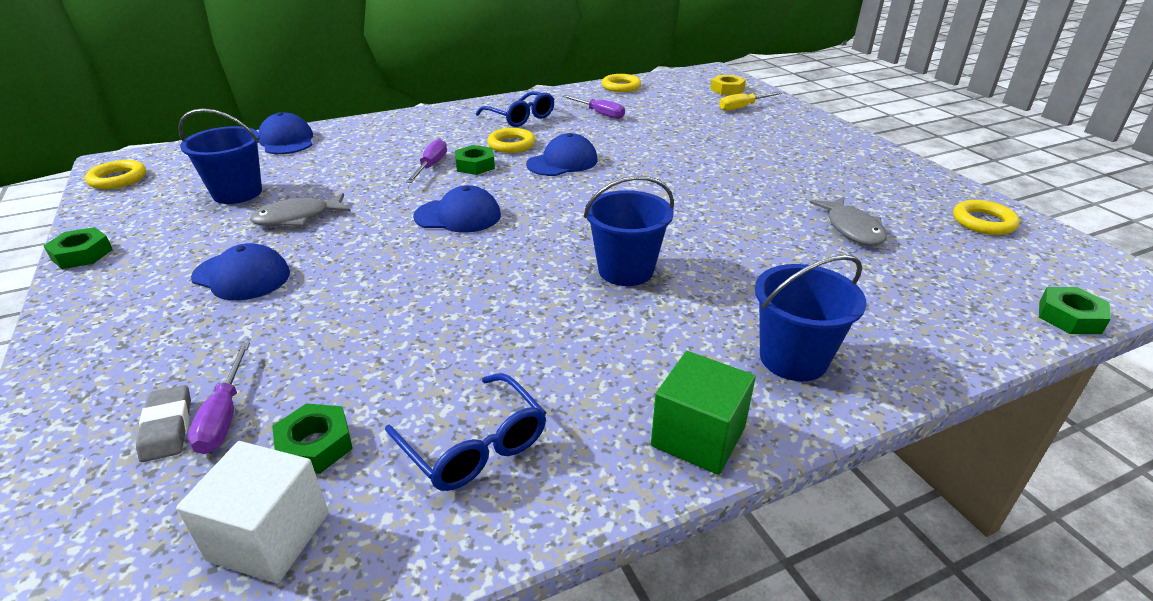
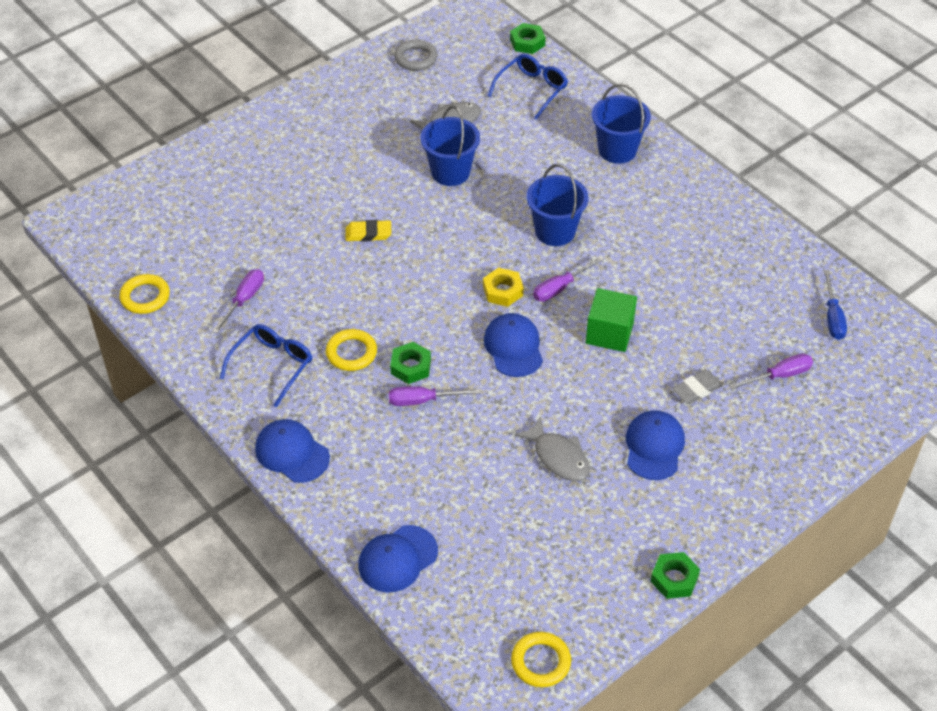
camera: 105 degrees left, 15 degrees up
grey eraser [136,385,191,462] -> grey eraser moved to [672,370,723,404]
white cube [176,441,329,583] -> blue screwdriver [824,270,847,340]
blue bucket [178,108,262,204] -> blue bucket moved to [420,106,480,186]
green nut [272,403,353,474] -> none
blue glasses [385,373,546,491] -> blue glasses moved to [488,54,568,120]
blue cap [526,133,597,176] -> blue cap moved to [255,419,330,483]
green cube [651,351,756,475] -> green cube moved to [586,288,637,352]
yellow nut [711,75,746,95] -> yellow nut moved to [483,268,524,307]
yellow screwdriver [719,92,782,111] -> none
yellow ring [953,200,1020,235] -> grey ring [394,40,437,71]
none -> yellow eraser [345,220,391,242]
none -> purple screwdriver [533,256,604,302]

